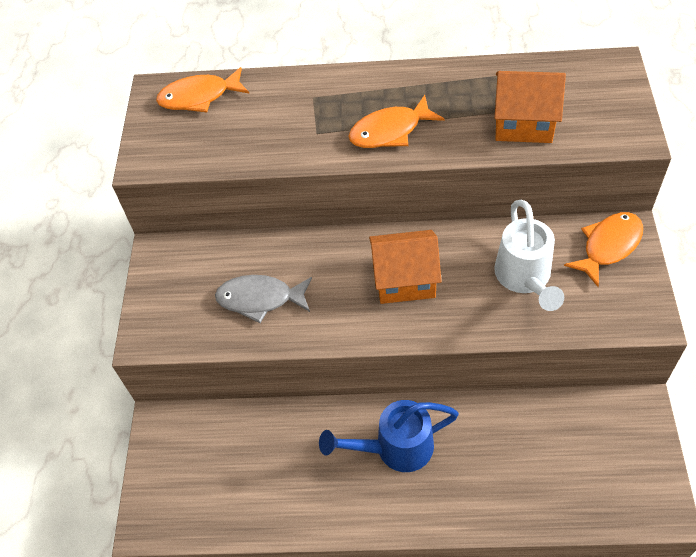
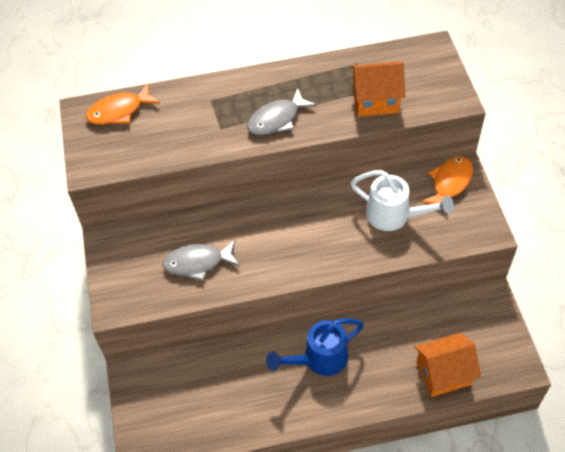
camera: 15 degrees left, 0 degrees up
orange fish [349,95,445,148] -> grey fish [247,88,317,135]
orange house [369,230,442,304] -> orange house moved to [415,333,481,397]
white watering can [494,200,564,311] -> white watering can turned 45 degrees counterclockwise [351,170,454,231]

